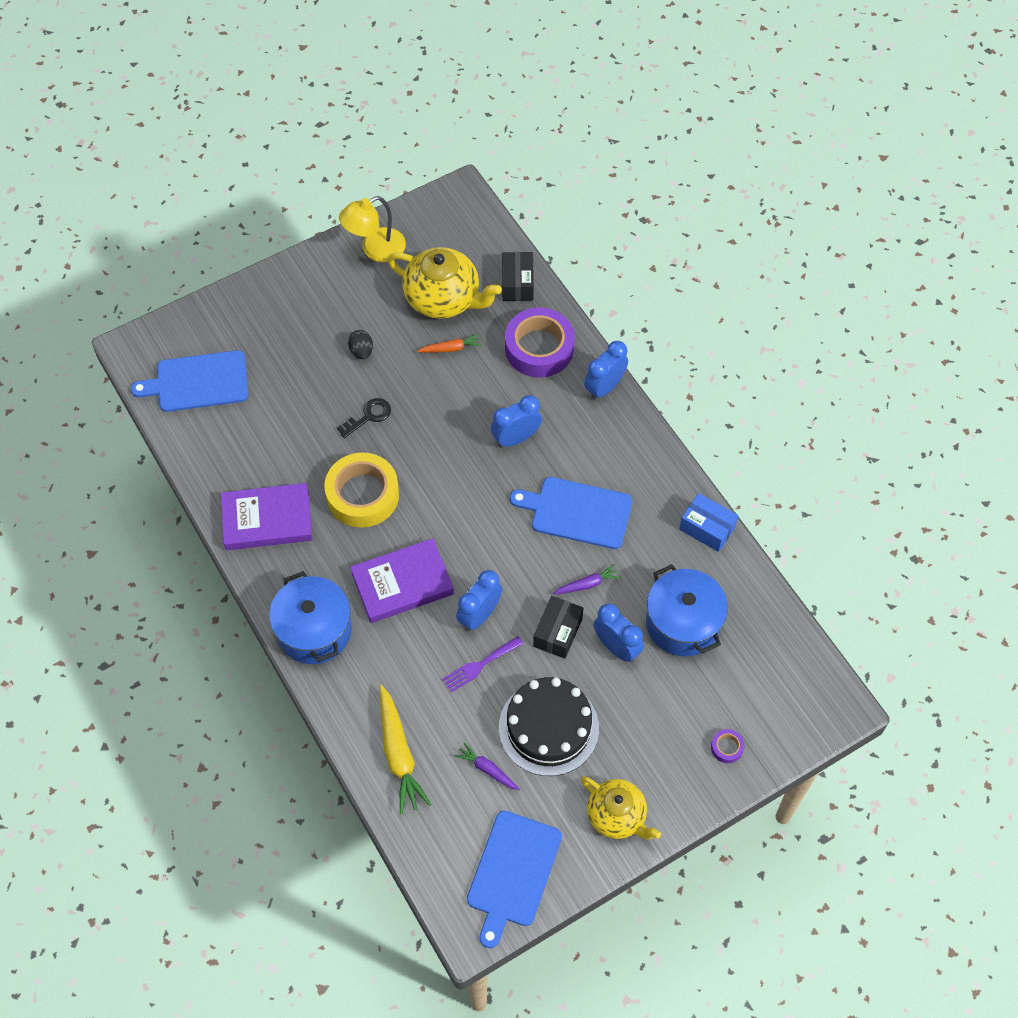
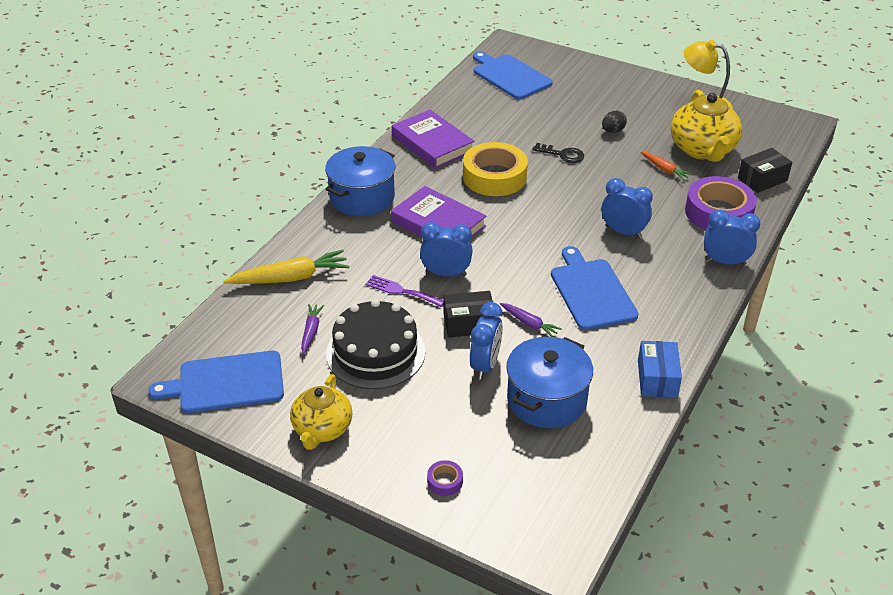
camera: 60 degrees right, 20 degrees down
yellow carrot [380,685,431,814] -> yellow carrot turned 150 degrees counterclockwise [223,250,349,284]

